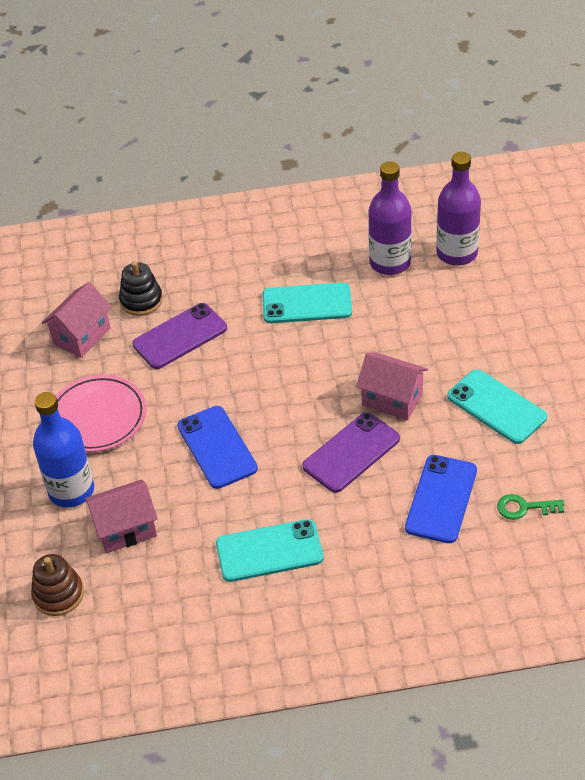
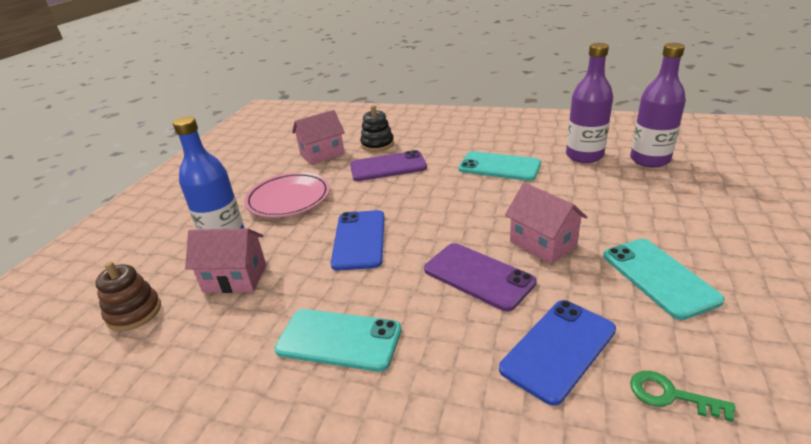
camera: 25 degrees right, 15 degrees down
purple phone [303,412,400,493] -> purple phone turned 60 degrees clockwise [424,243,536,311]

